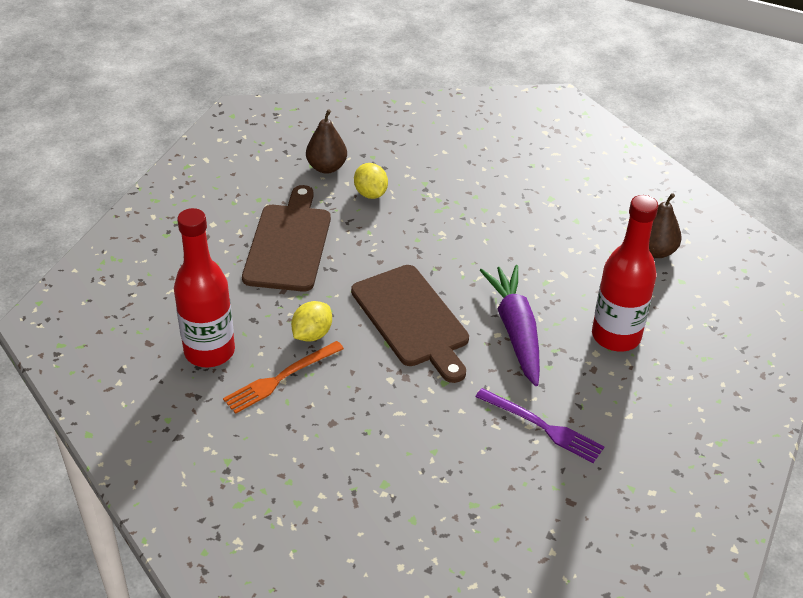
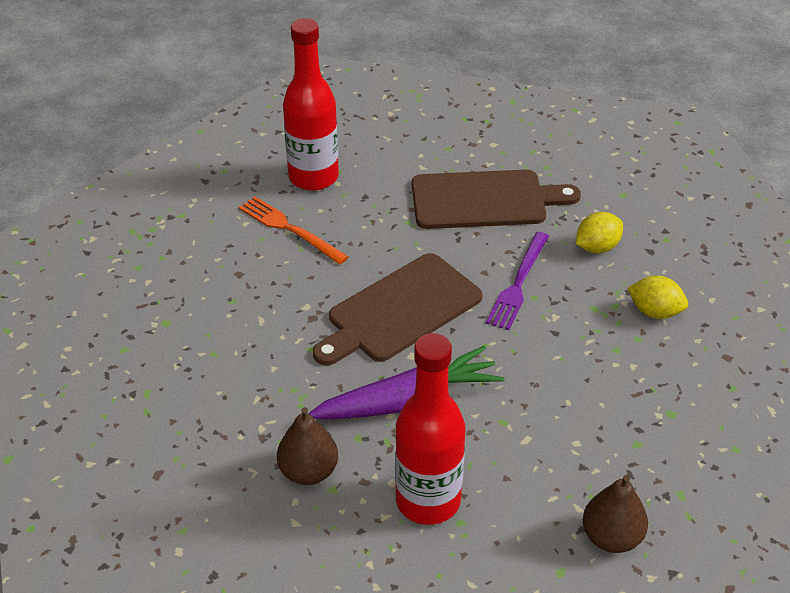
camera: 80 degrees right, 0 degrees up
yellow lemon [291,301,332,342] -> yellow lemon moved to [627,276,688,319]
brown pear [306,109,347,174] -> brown pear moved to [277,407,338,485]
purple fork [475,388,605,463] -> purple fork moved to [486,232,549,330]

